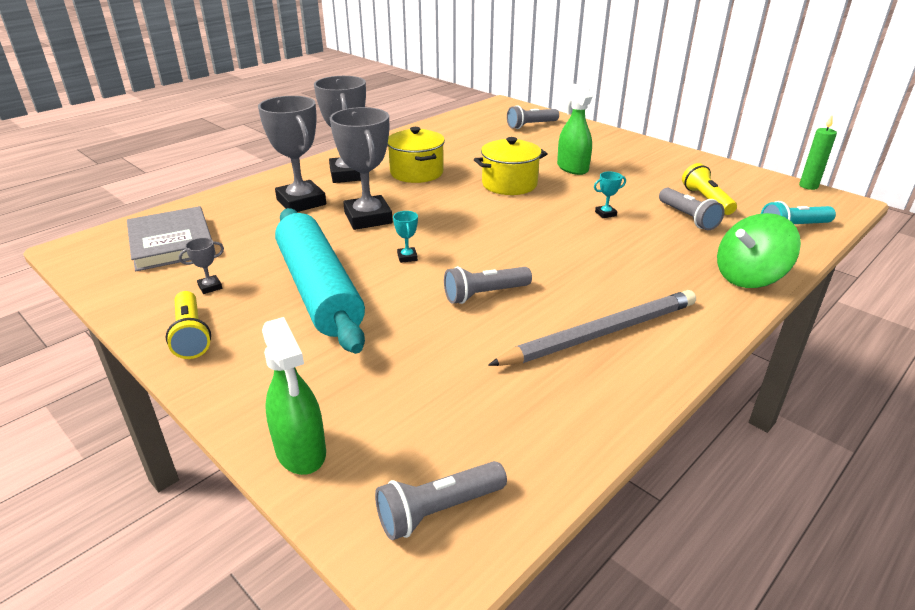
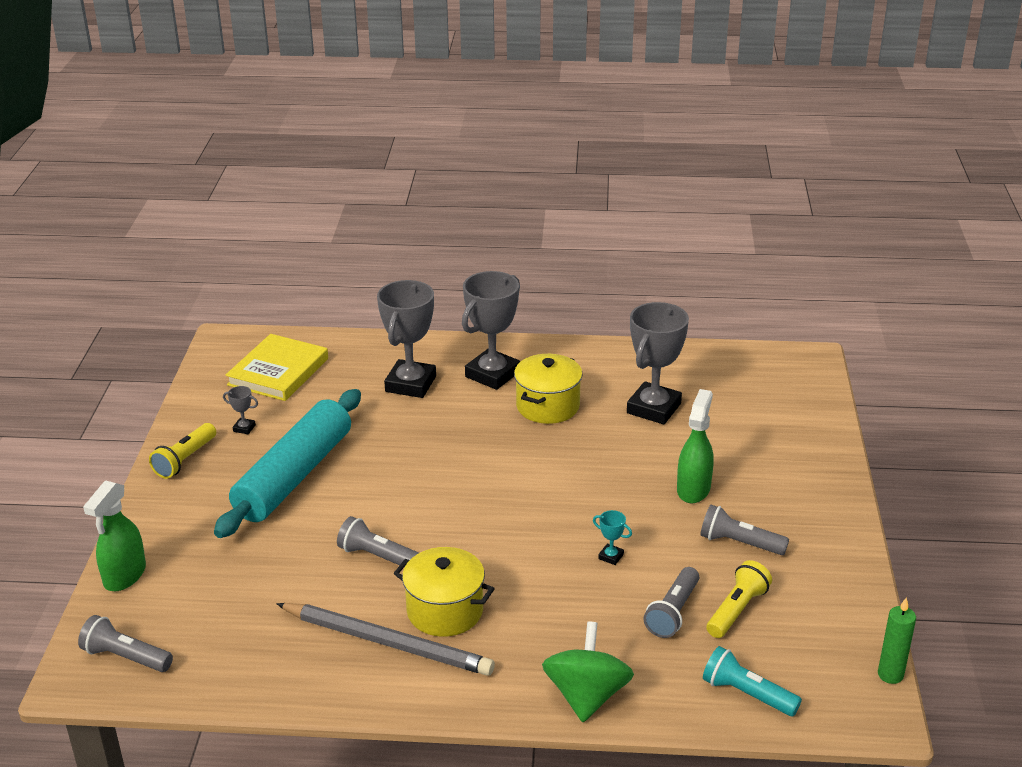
camera: 50 degrees right, 0 degrees up
grey book [127,206,216,271] -> yellow book [226,334,328,401]
grey trophy [330,107,393,230] -> grey trophy moved to [627,302,689,425]
turquoise trophy [393,211,418,263] -> none
yellow pot [474,137,548,195] -> yellow pot moved to [394,547,495,637]
grey flashlight [507,105,559,129] -> grey flashlight moved to [700,505,789,555]
green spinning top [717,213,801,288] -> green spinning top turned 75 degrees clockwise [542,621,634,722]

